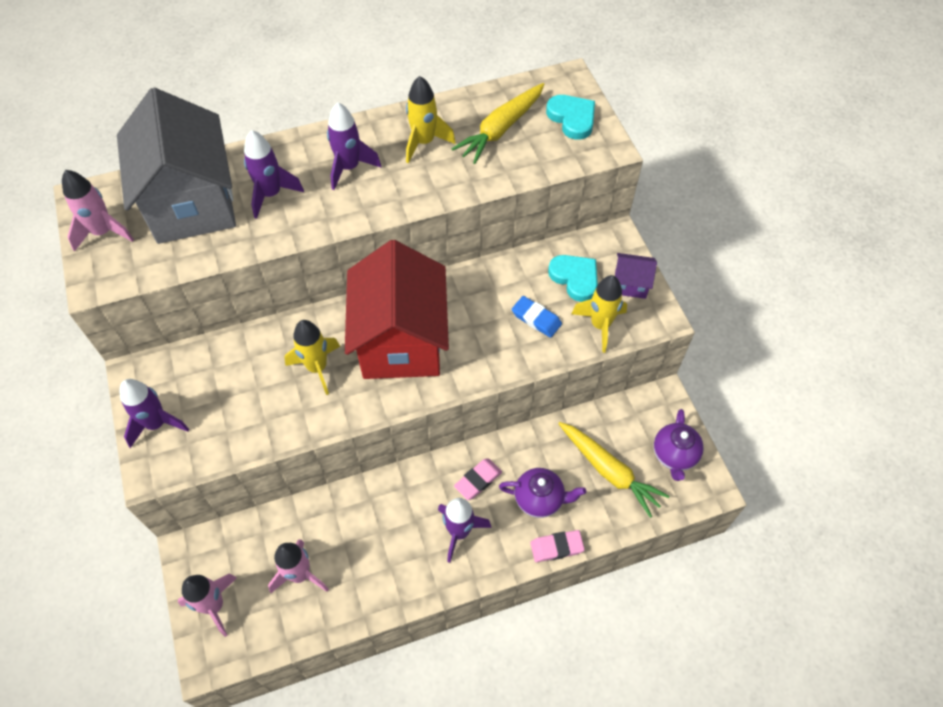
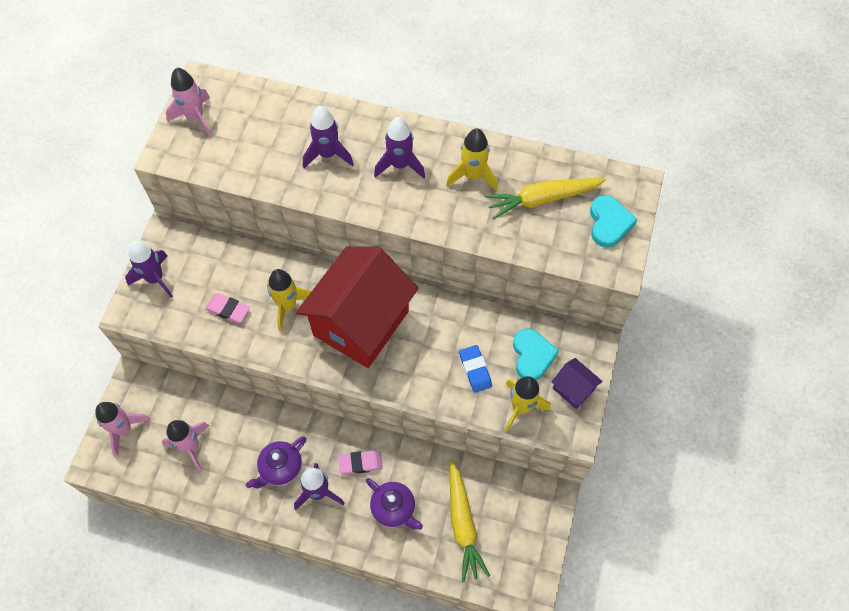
camera: 35 degrees right, 5 degrees up
grey house [117,88,236,244] -> none
pink eraser [530,530,585,562] -> pink eraser moved to [205,293,250,323]
purple teapot [654,409,704,481] -> purple teapot moved to [246,436,306,488]

